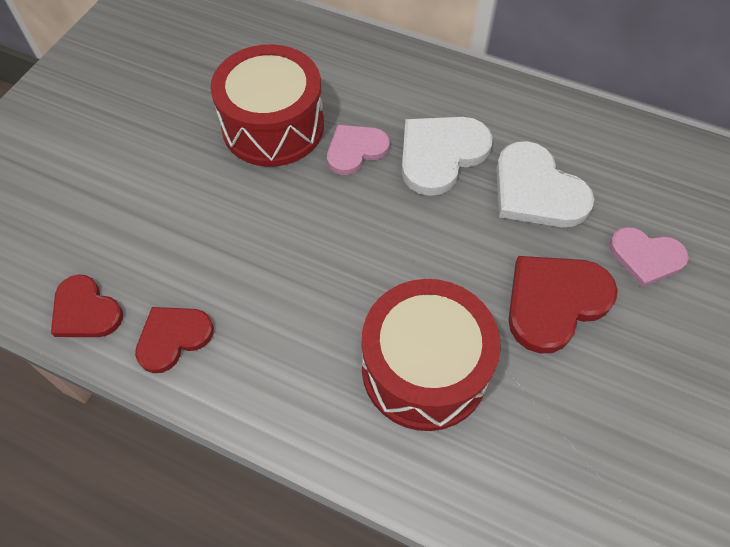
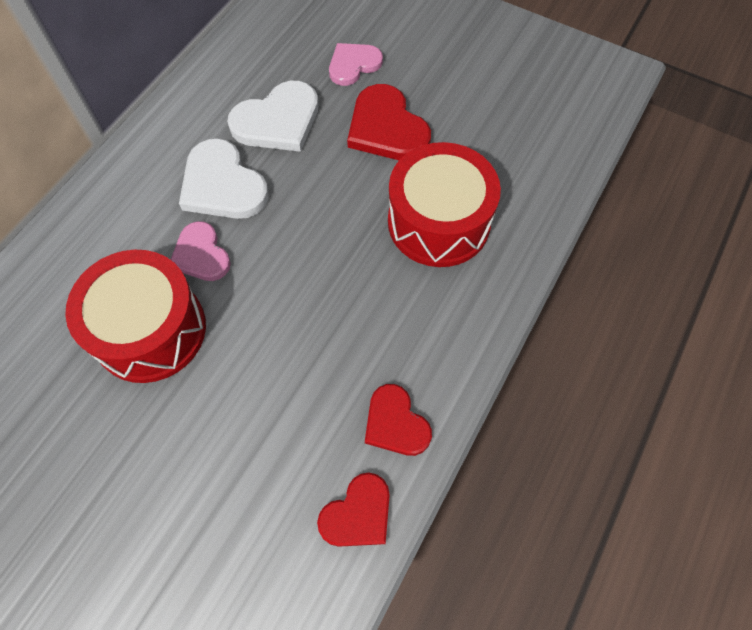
camera: 85 degrees left, 5 degrees up
pink heart [609,227,689,287] -> pink heart turned 150 degrees counterclockwise [329,43,383,86]

